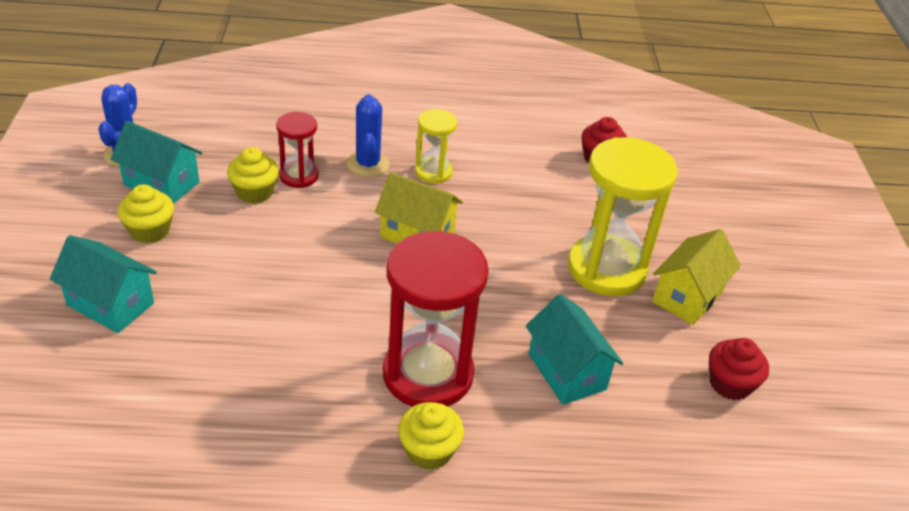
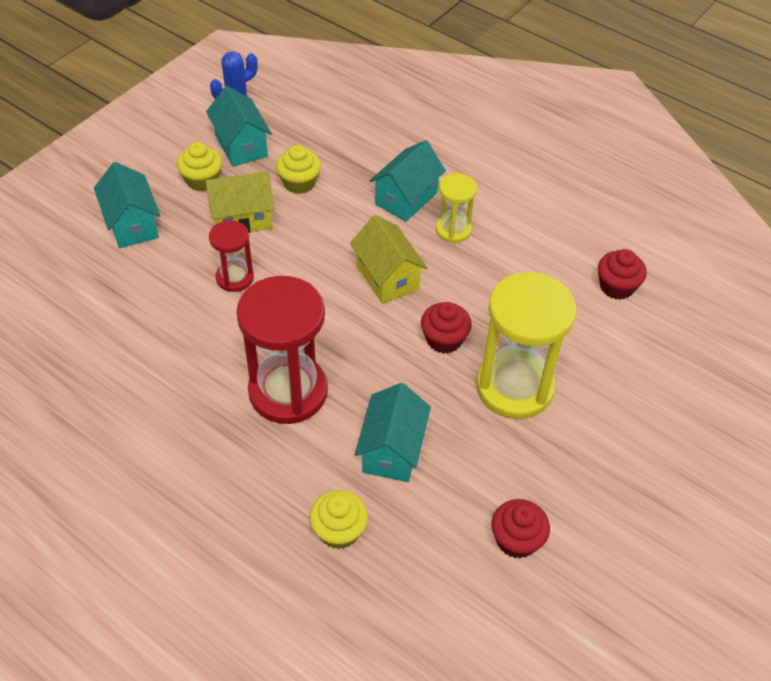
camera: 40 degrees right, 10 degrees up
red hourglass [276,112,319,188] -> red hourglass moved to [209,220,254,292]
blue cactus [347,94,390,177] -> turquoise house [369,140,446,222]
yellow cupcake [398,402,464,470] -> yellow cupcake moved to [310,490,368,549]
yellow house [652,229,741,325] -> yellow house moved to [205,171,275,233]
none -> red cupcake [421,302,472,354]

